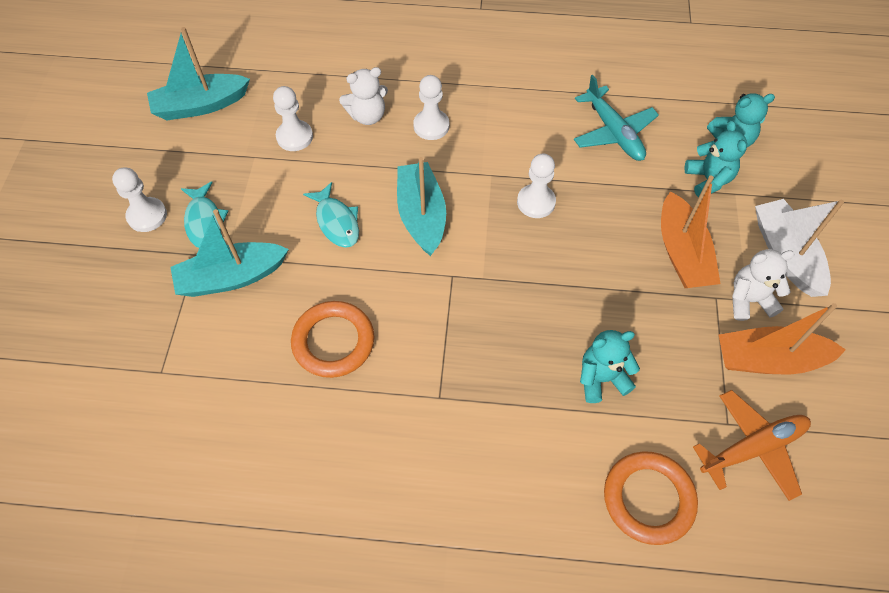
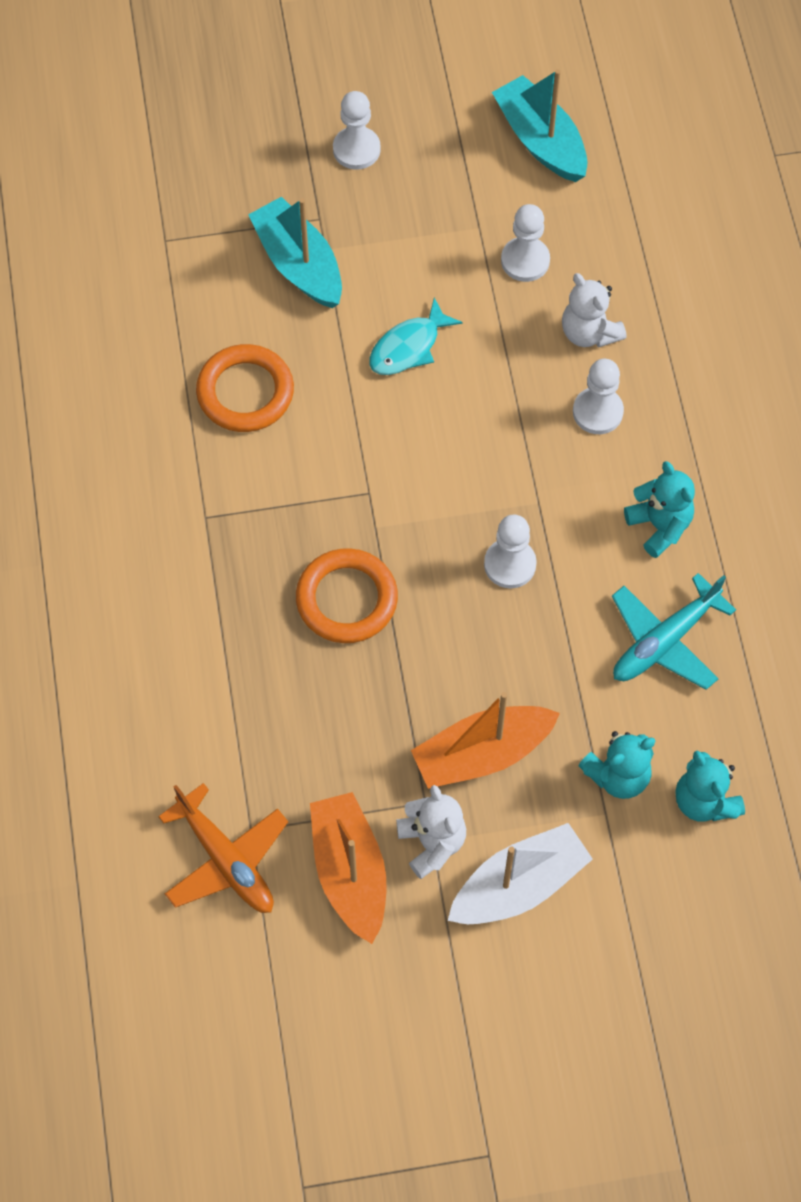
camera: 75 degrees right, 5 degrees up
turquoise fish [181,181,228,248] -> none
turquoise boat [397,157,446,256] -> none
turquoise teddy bear [580,330,640,403] -> turquoise teddy bear moved to [624,461,695,558]
orange ring [604,451,698,545] -> orange ring moved to [296,548,398,643]

